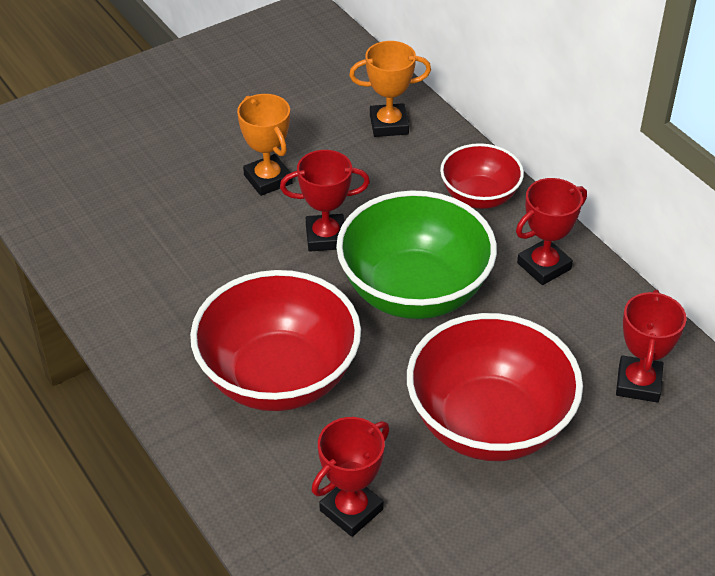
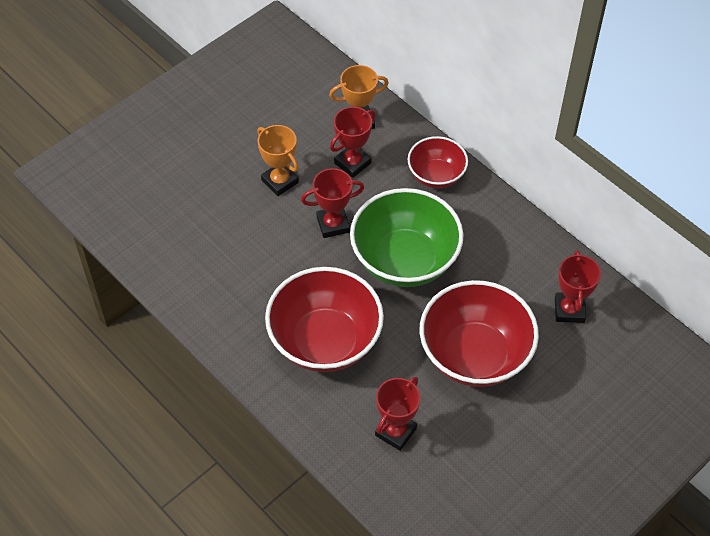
camera: 10 degrees left, 10 degrees up
red trophy [516,178,587,285] -> red trophy moved to [330,107,375,178]

